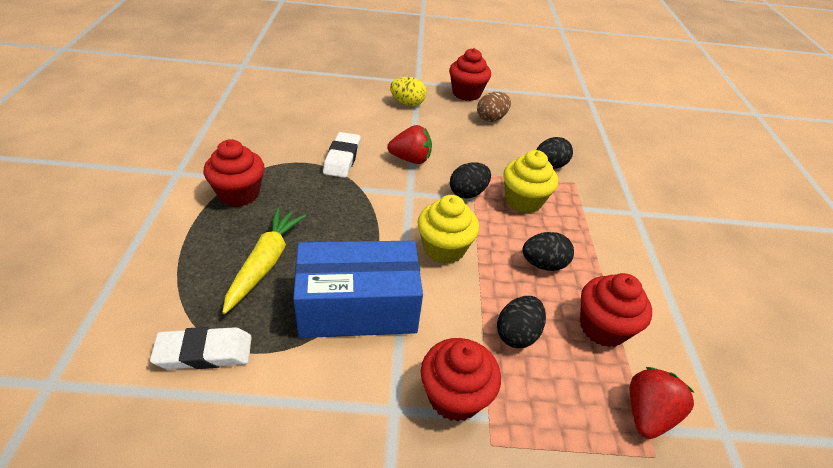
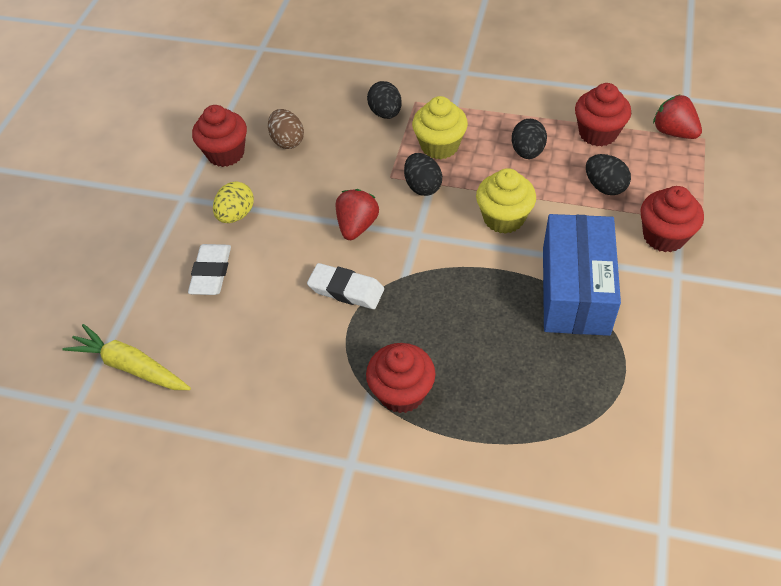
camera: 70 degrees left, 10 degrees up
white eraser [150,327,252,370] -> white eraser moved to [188,244,231,295]
yellow carrot [222,208,306,314] -> yellow carrot moved to [63,324,191,390]

